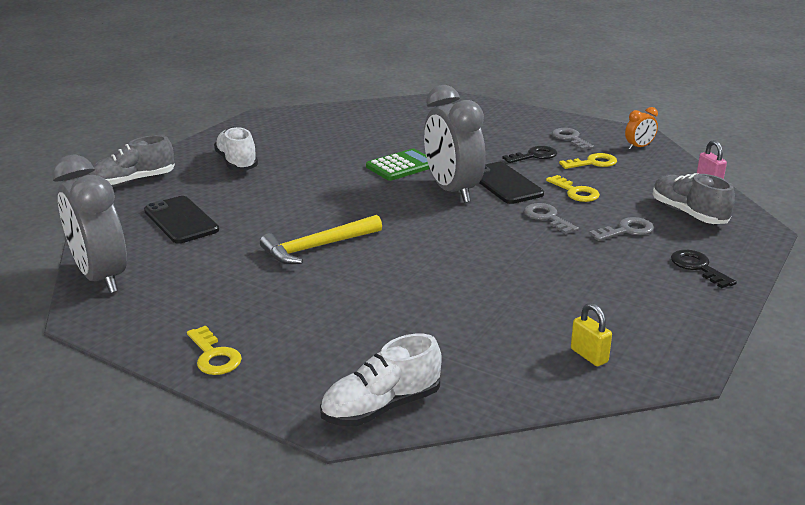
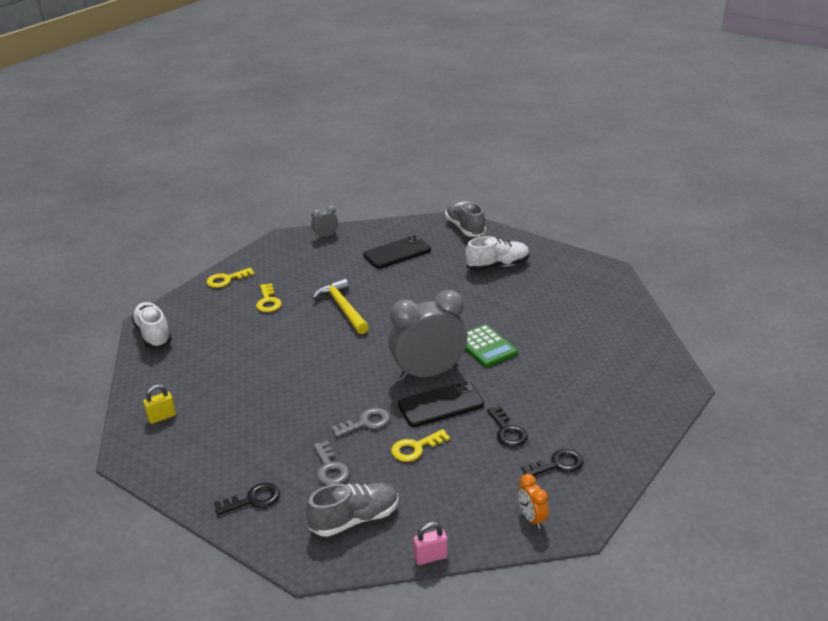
camera: 95 degrees right, 5 degrees up
grey clock [52,154,127,293] -> grey clock [311,205,338,239], size x0.44
grey key [552,128,594,150] -> black key [521,449,584,476]
yellow key [559,153,617,169] -> yellow key moved to [256,283,282,312]

